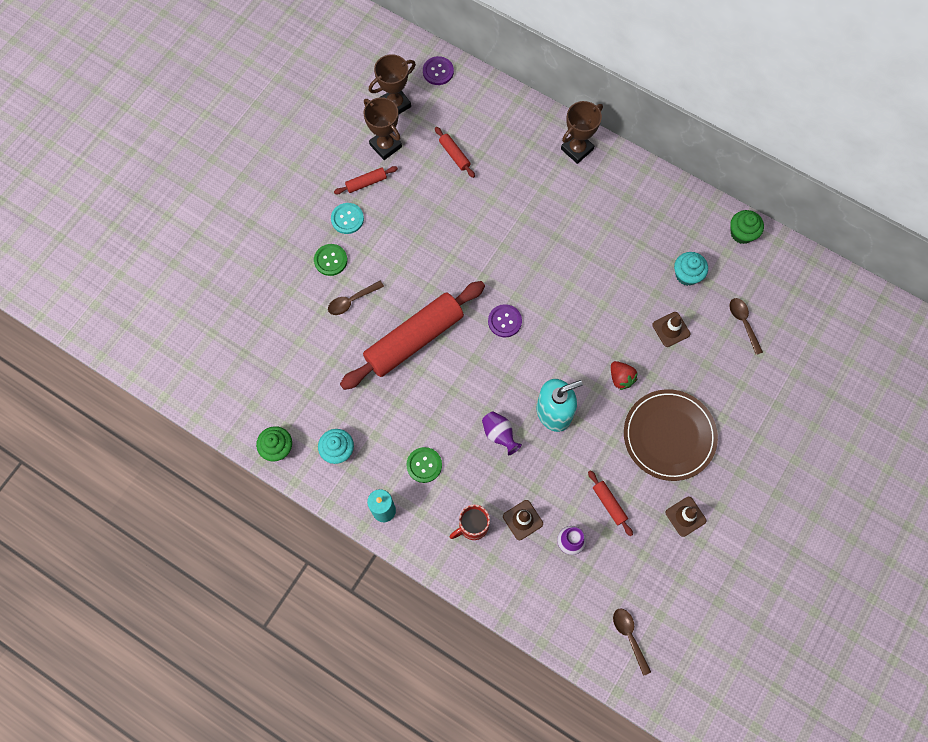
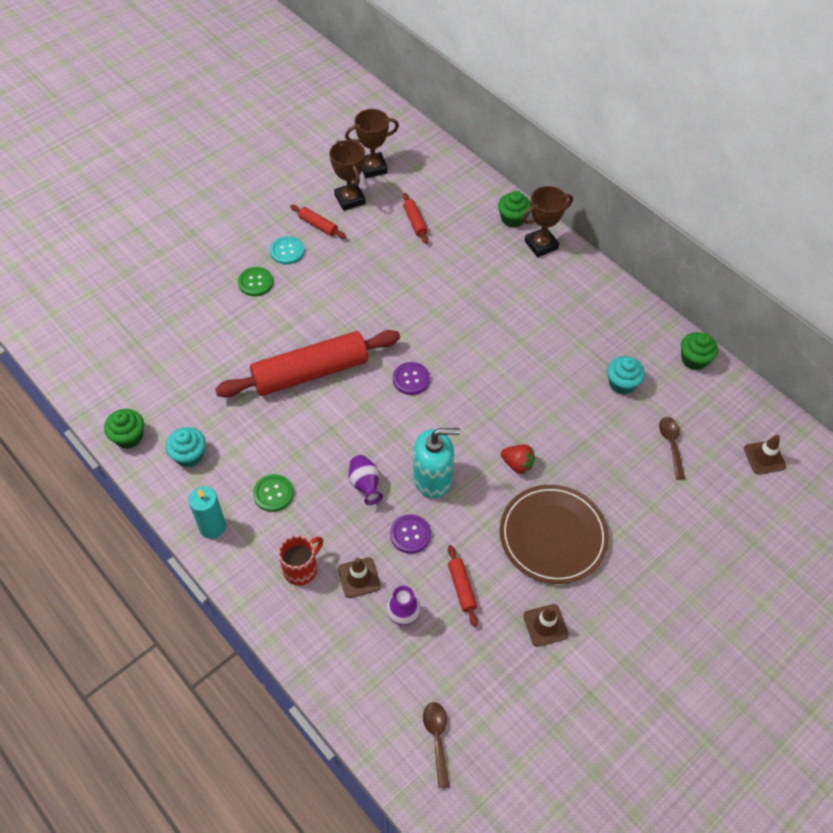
camera: 15 degrees right, 15 degrees down
brown spoon [328,281,384,315] -> none
red rolling pin [334,166,398,194] -> red rolling pin turned 45 degrees clockwise [290,205,346,239]
purple button [423,56,454,85] -> purple button moved to [390,514,431,554]
red mug [450,504,490,540] -> red mug turned 150 degrees clockwise [278,535,323,585]
red strawberry [611,361,638,390] -> red strawberry turned 45 degrees counterclockwise [501,444,535,474]
brown traffic cone [652,312,690,347] -> brown traffic cone moved to [744,435,786,474]
none -> green cupcake [498,191,531,228]

